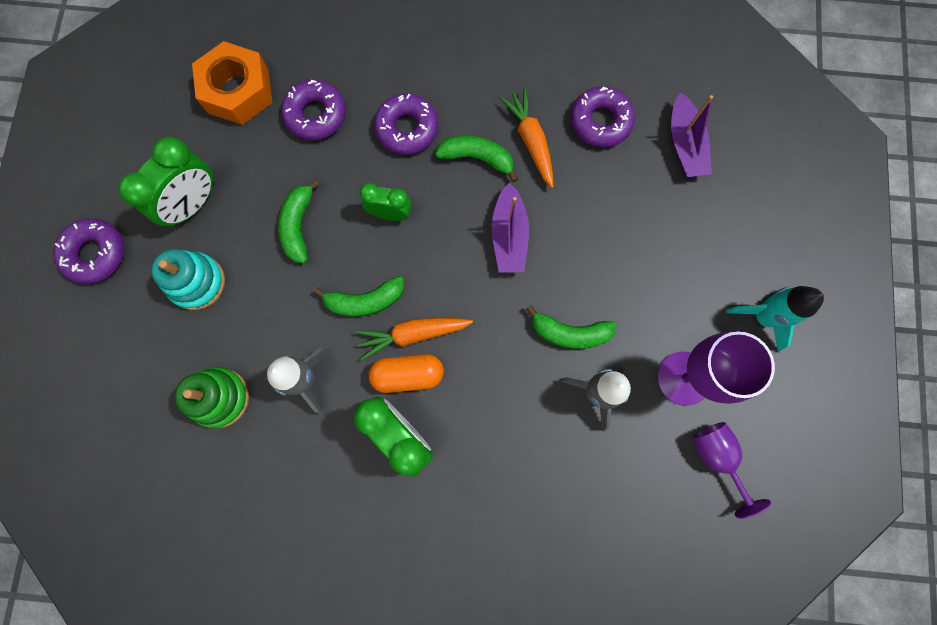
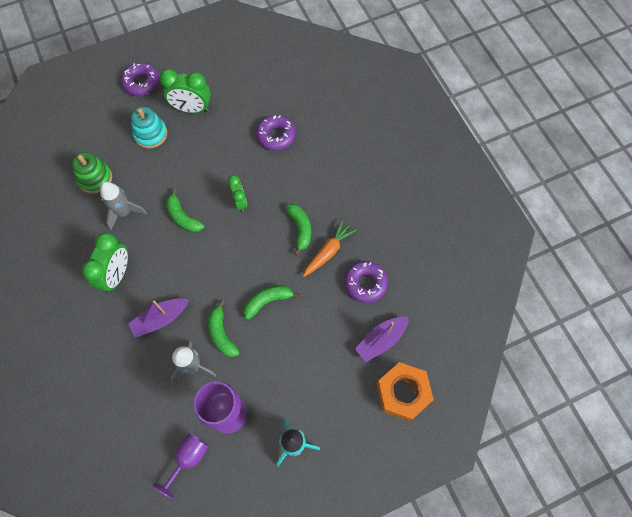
camera: 60 degrees right, 10 degrees down
orange nut [192,41,273,125] -> orange nut moved to [377,362,434,421]
green banana [278,179,320,263] -> green banana moved to [243,285,300,320]
orange carrot [355,318,473,360] -> none
orange capsule [369,354,444,393] -> none
purple donut [374,93,438,155] -> none
purple boat [492,182,529,272] -> purple boat moved to [128,298,189,338]

